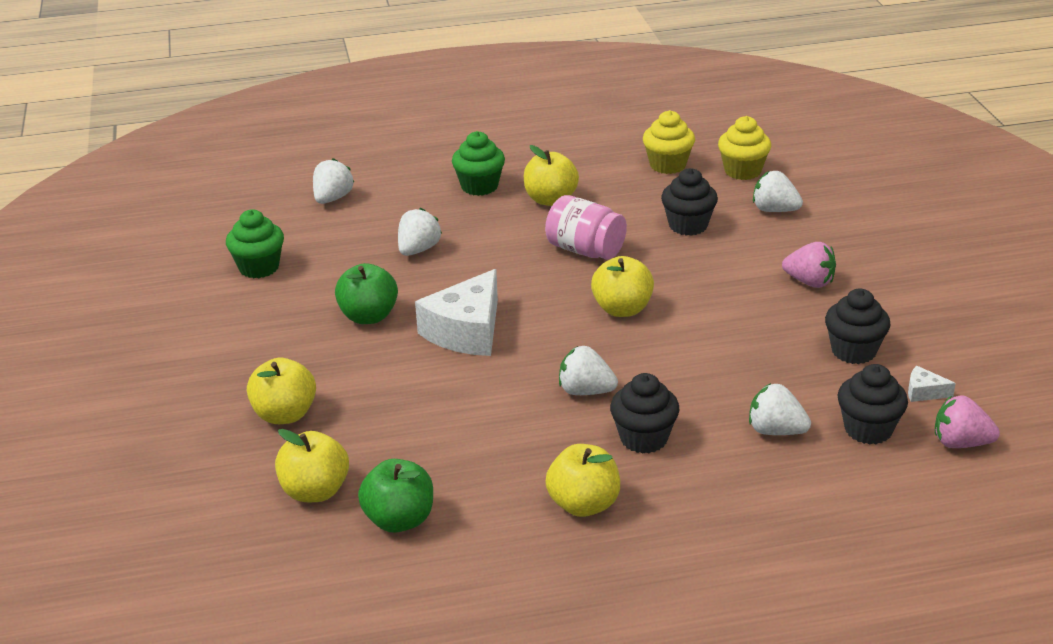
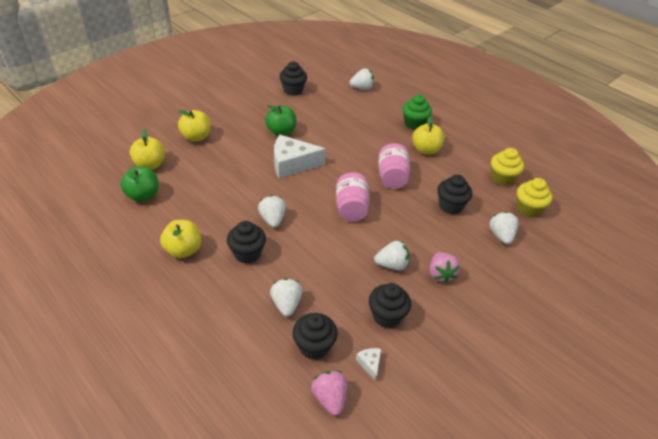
camera: 55 degrees right, 10 degrees up
green cupcake [226,210,284,278] -> black cupcake [279,61,307,96]
white strawberry [398,208,442,256] -> white strawberry moved to [374,241,410,271]
yellow apple [591,256,654,317] -> pink jar [336,172,370,221]

